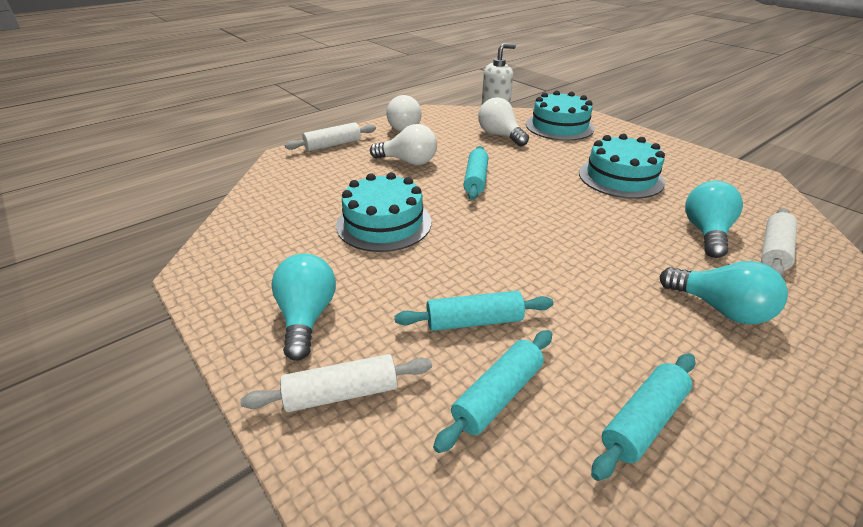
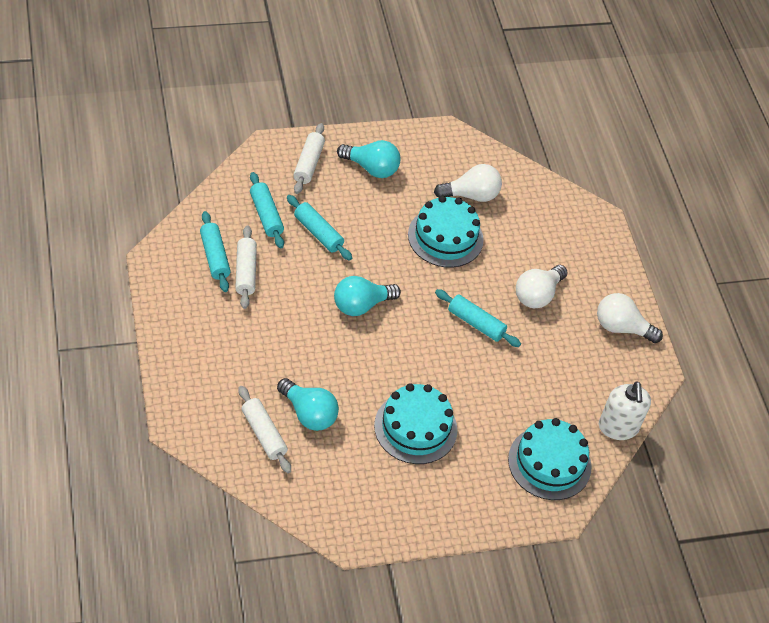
camera: 110 degrees right, 15 degrees up
white rolling pin [285,122,376,151] -> white rolling pin moved to [235,226,257,309]
turquoise rolling pin [395,291,554,331] -> turquoise rolling pin turned 60 degrees counterclockwise [287,195,352,261]
white light bulb [478,97,529,147] -> white light bulb moved to [434,164,502,202]
turquoise light bulb [659,261,788,324] -> turquoise light bulb moved to [334,276,401,316]

